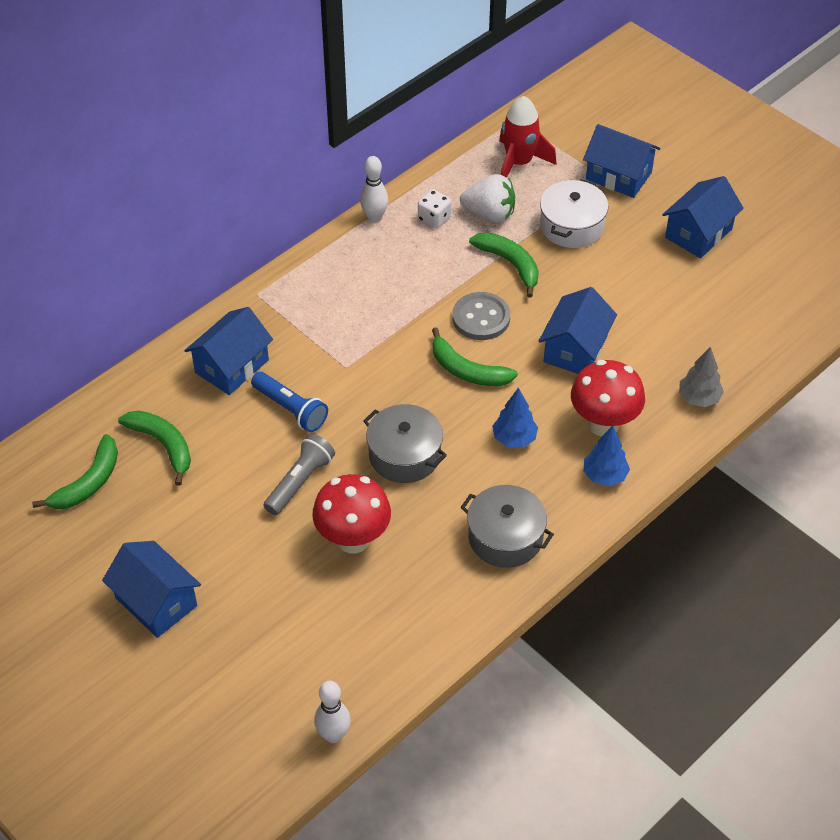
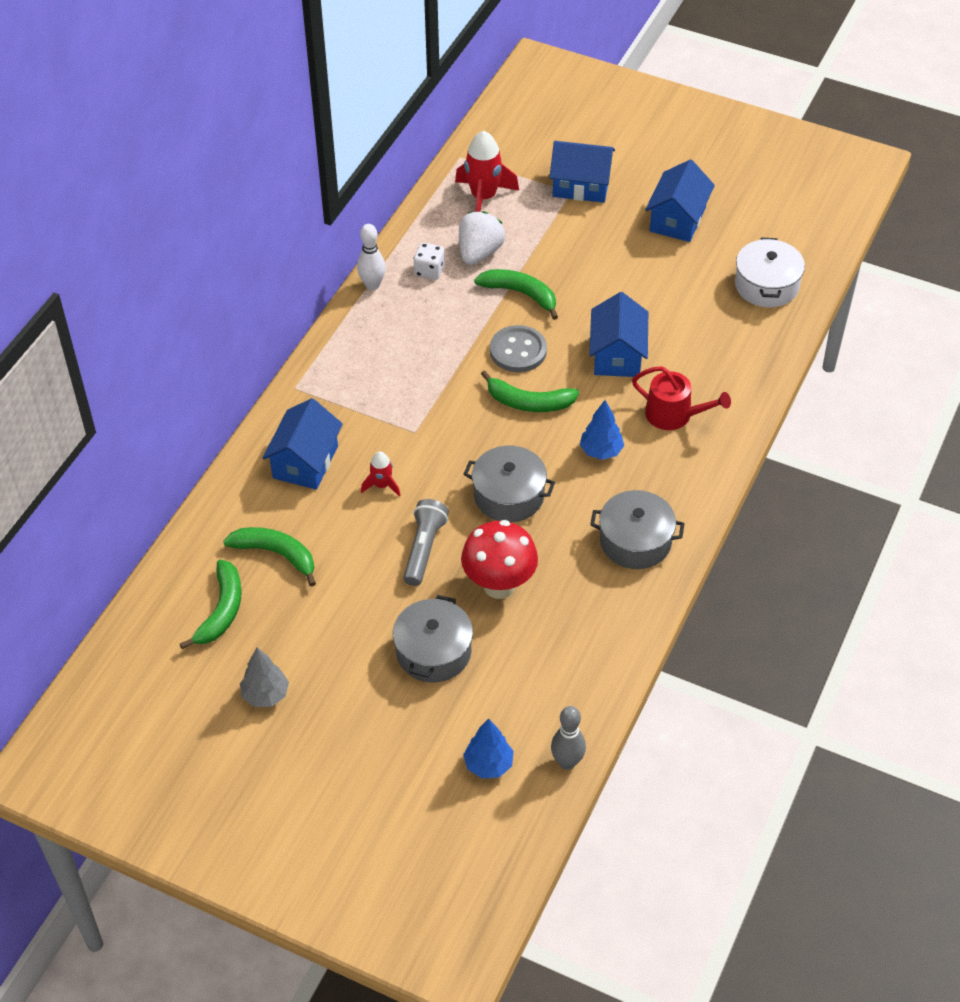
camera: 20 degrees left, 0 degrees up
blue house [102,541,201,638] -> none
blue flashlight [251,372,328,432] -> red rocket [361,452,401,497]
white bowling pin [314,681,351,743] -> grey bowling pin [551,706,586,770]
white strawberry [460,174,515,223] -> white strawberry turned 60 degrees counterclockwise [459,211,505,265]
white pot [540,179,608,248] -> white pot moved to [735,238,805,307]
red mushroom [571,360,645,437] -> red watering can [632,366,731,430]
blue tree [584,426,630,486] -> blue tree moved to [463,718,514,779]
grey tree [679,347,724,407] -> grey tree moved to [240,648,289,707]
none -> grey pot [393,595,473,683]

